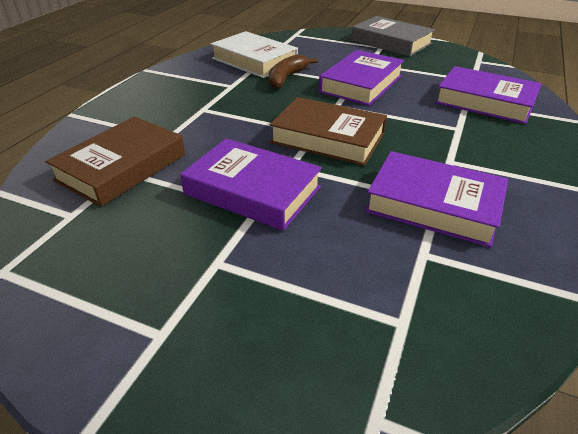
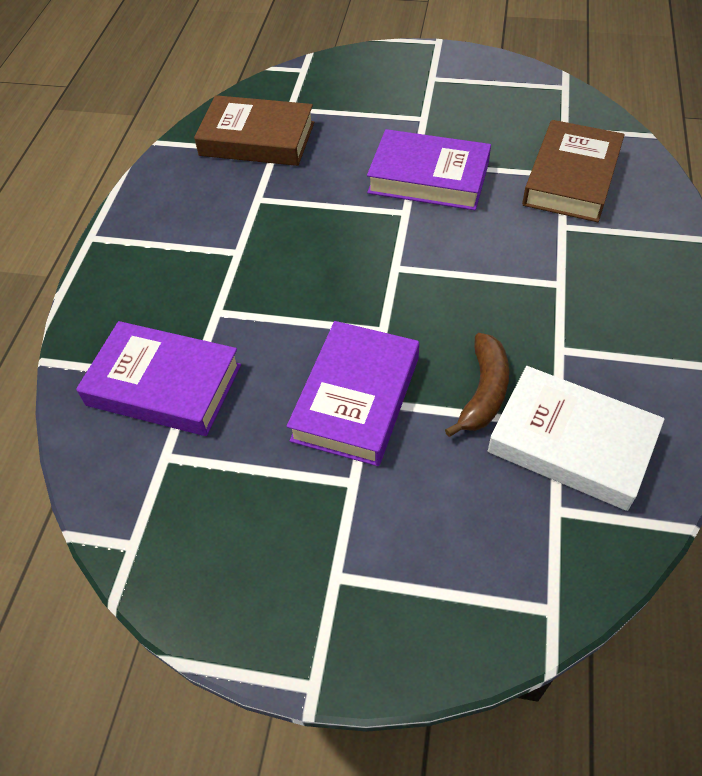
camera: 170 degrees right, 15 degrees up
brown book [270,97,387,166] -> brown book moved to [194,95,314,166]
grey book [351,16,435,57] -> none
purple book [365,151,508,247] -> none

